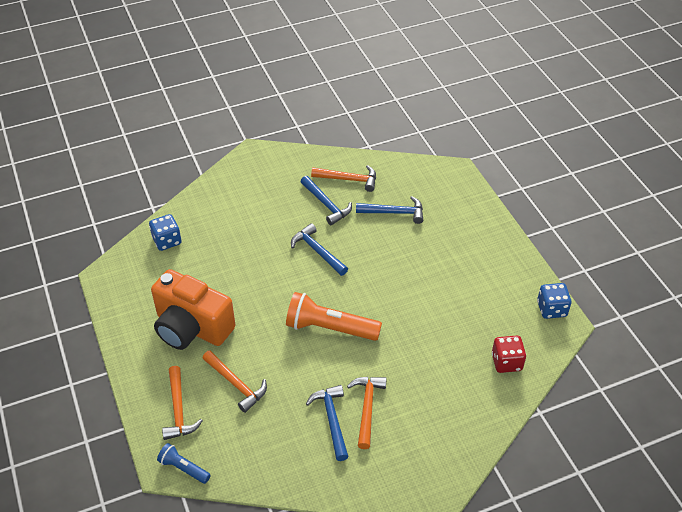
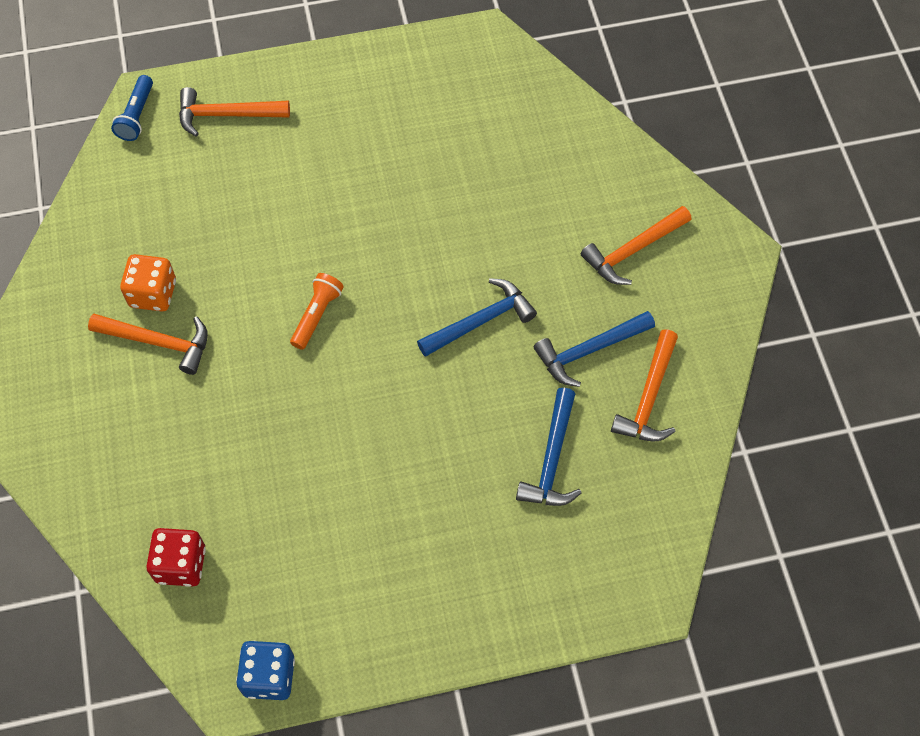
camera: 100 degrees right, 15 degrees up
blue dice [149,214,181,251] -> none
orange camera [151,269,235,350] -> none
blue flashlight [157,443,211,484] -> blue flashlight turned 150 degrees clockwise [111,75,153,141]
orange hammer [202,350,267,413] -> orange hammer moved to [581,206,691,285]
orange flashlight [286,292,382,341] -> orange flashlight [290,273,344,350], size x0.52
blue hammer [306,385,349,461] -> orange dice [120,254,176,311]

